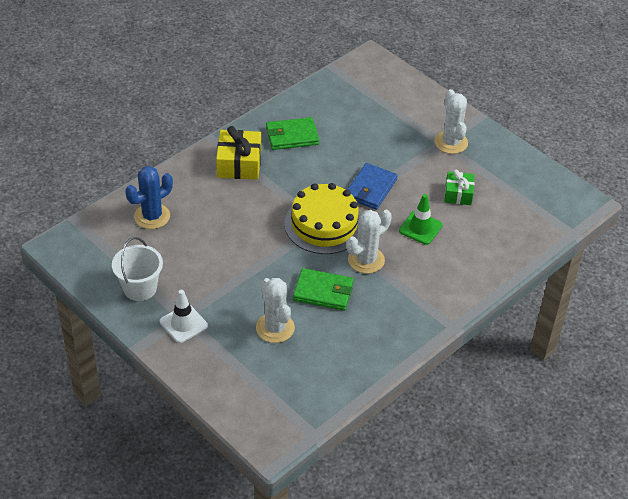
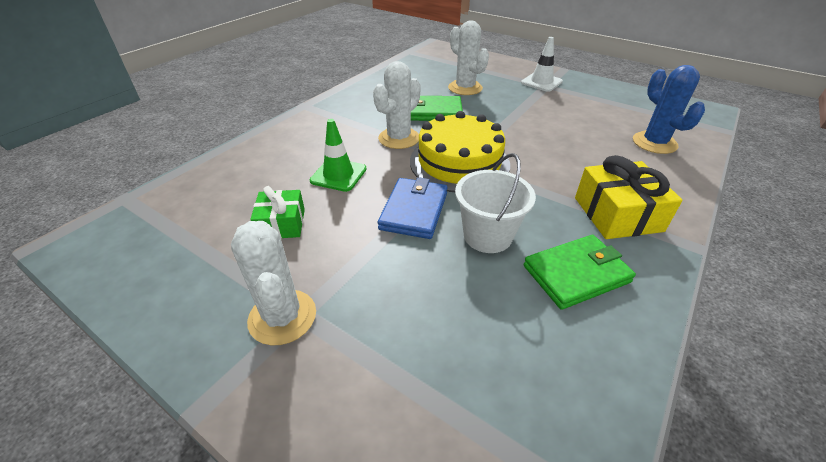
camera: 170 degrees right, 5 degrees down
white bucket [112,237,163,301] -> white bucket moved to [455,153,536,253]
blue cactus [125,166,173,229] -> blue cactus turned 60 degrees counterclockwise [633,65,705,154]

